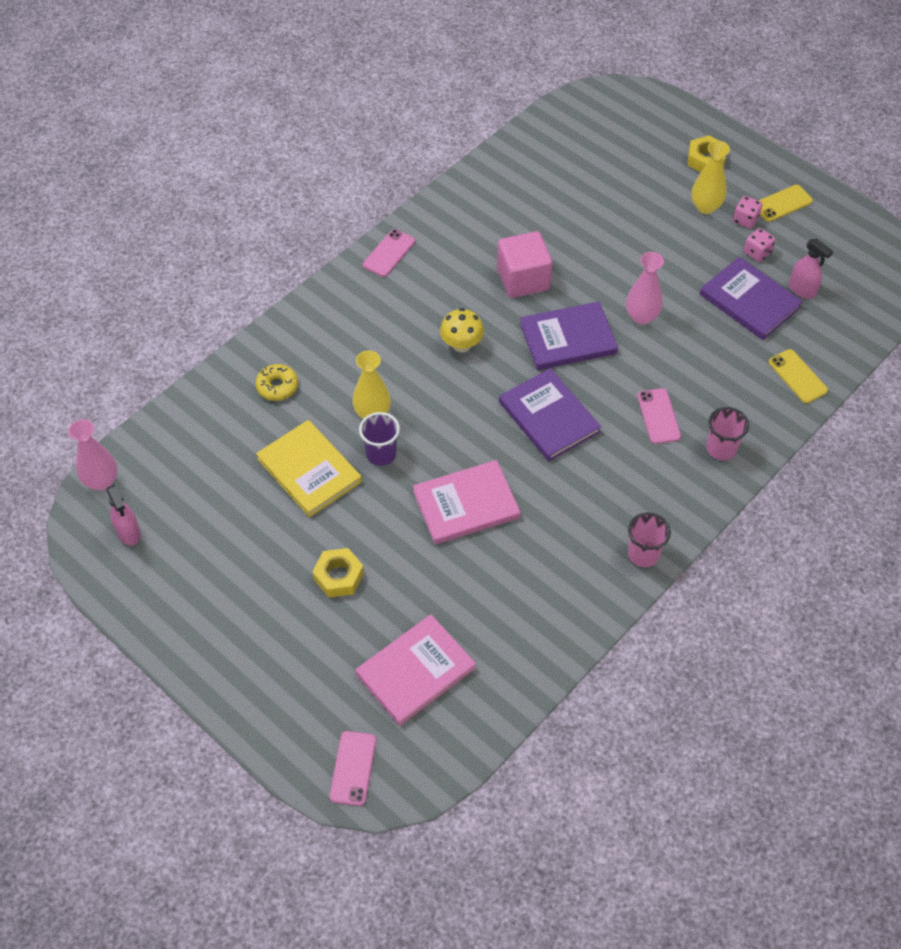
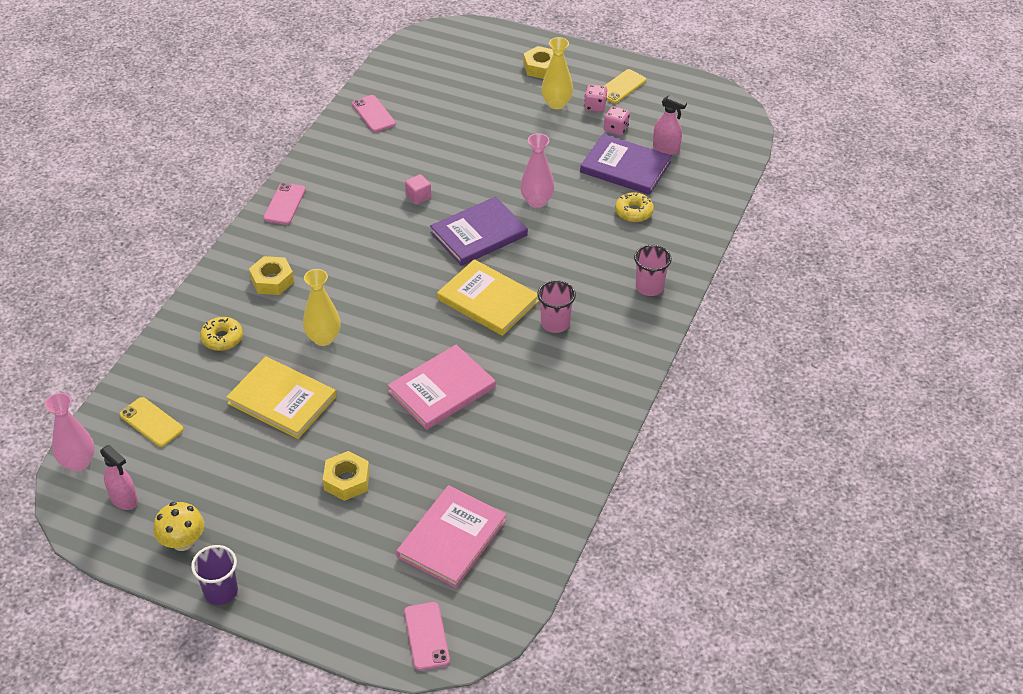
camera: 20 degrees left, 10 degrees down
purple cup [359,412,400,466] -> purple cup moved to [191,545,238,605]
yellow mushroom [440,308,484,353] -> yellow mushroom moved to [154,502,204,551]
pink cube [497,231,552,298] -> pink cube [405,174,431,205], size x0.46
purple book [499,368,601,461] -> yellow book [437,259,539,336]
pink cup [628,512,671,567] -> pink cup moved to [537,280,576,333]
pink phone [637,388,681,444] -> pink phone moved to [352,95,396,132]
yellow phone [769,349,828,403] -> yellow phone moved to [120,397,184,447]
none -> yellow nut [249,256,294,295]
none -> yellow donut [615,192,654,222]

